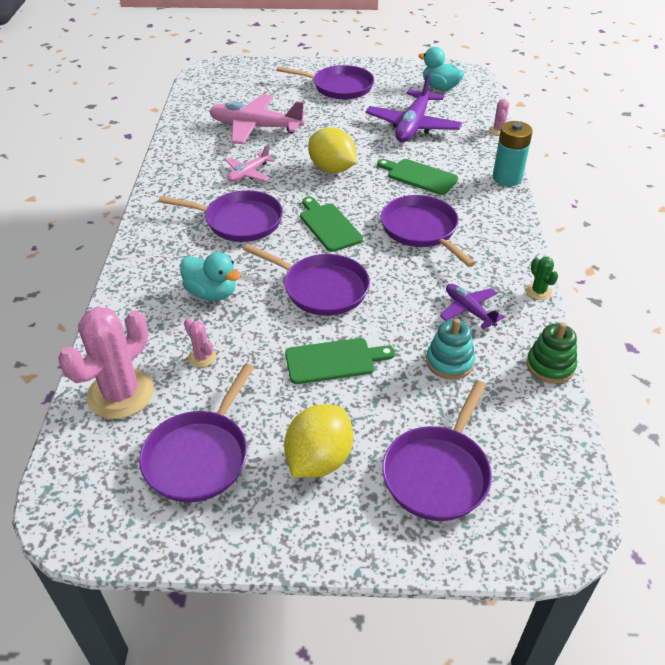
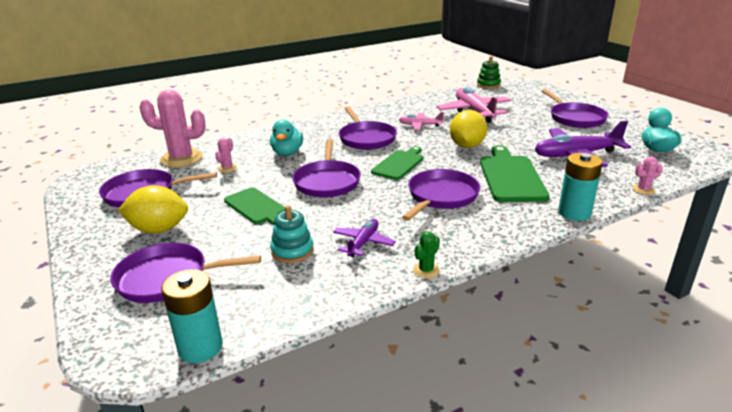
camera: 60 degrees right, 15 degrees down
green cutting board [377,159,458,195] -> green cutting board [480,145,549,202], size x1.51
green stacking toy [526,322,577,384] -> green stacking toy moved to [477,56,501,89]
none -> turquoise battery [161,269,223,363]

